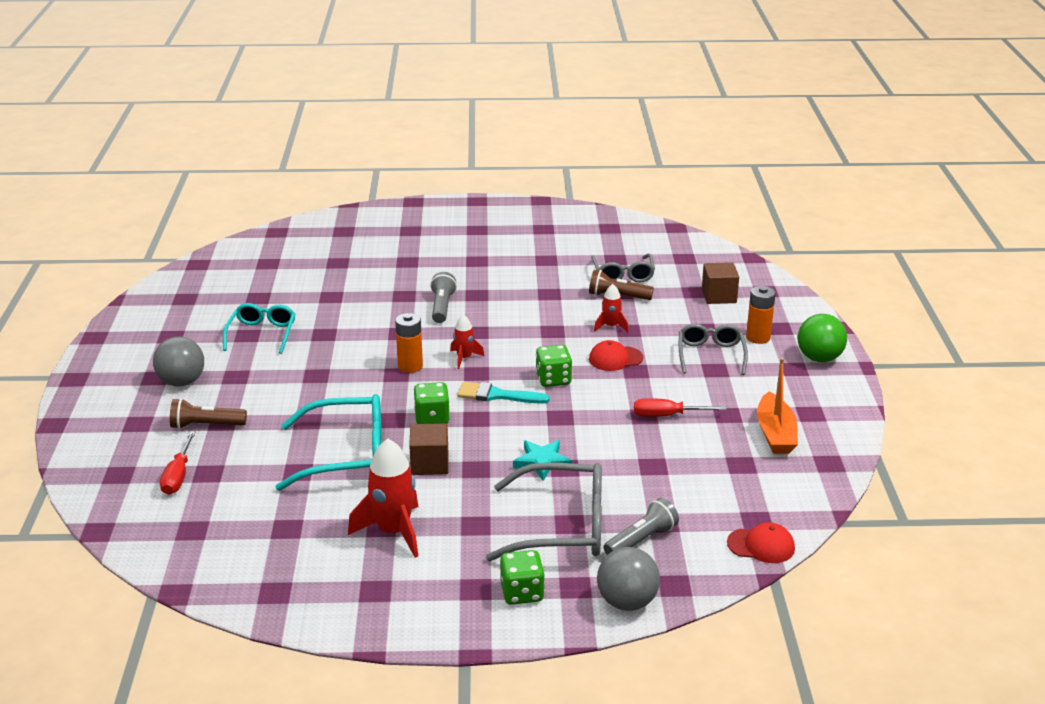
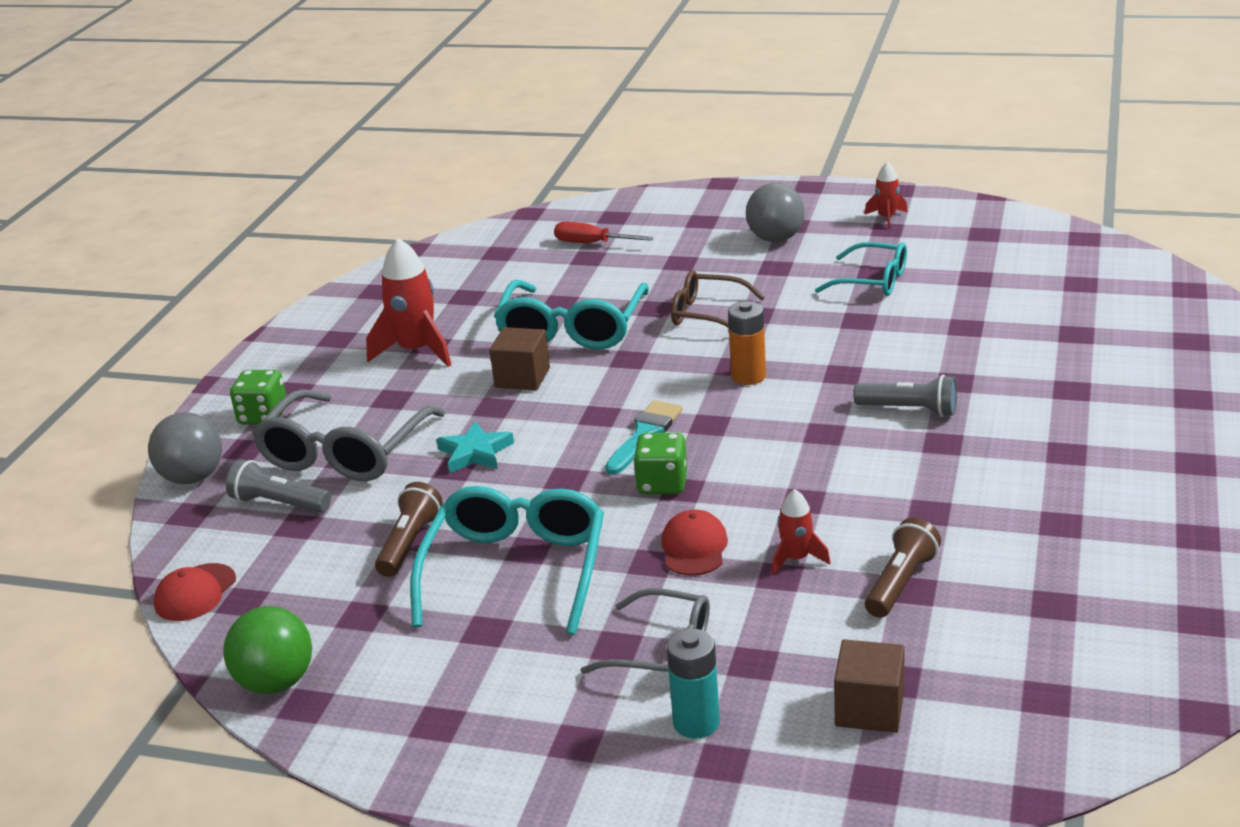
camera: 110 degrees right, 0 degrees up
brown flashlight [170,398,247,429] -> brown flashlight moved to [375,482,443,577]
green dice [414,382,450,424] -> none
red rocket [450,315,484,369] -> red rocket moved to [864,162,908,229]
grey glasses [591,254,655,283] -> none
grey flashlight [604,498,679,555] -> grey flashlight turned 135 degrees clockwise [226,459,331,513]
red screwdriver [634,398,727,417] -> turquoise glasses [410,486,604,635]
orange battery [746,286,776,344] -> turquoise battery [667,629,720,738]
orange boat [757,358,798,454] -> none
green ball [798,314,847,362] -> green ball moved to [223,606,312,694]
none -> brown glasses [671,270,765,328]

